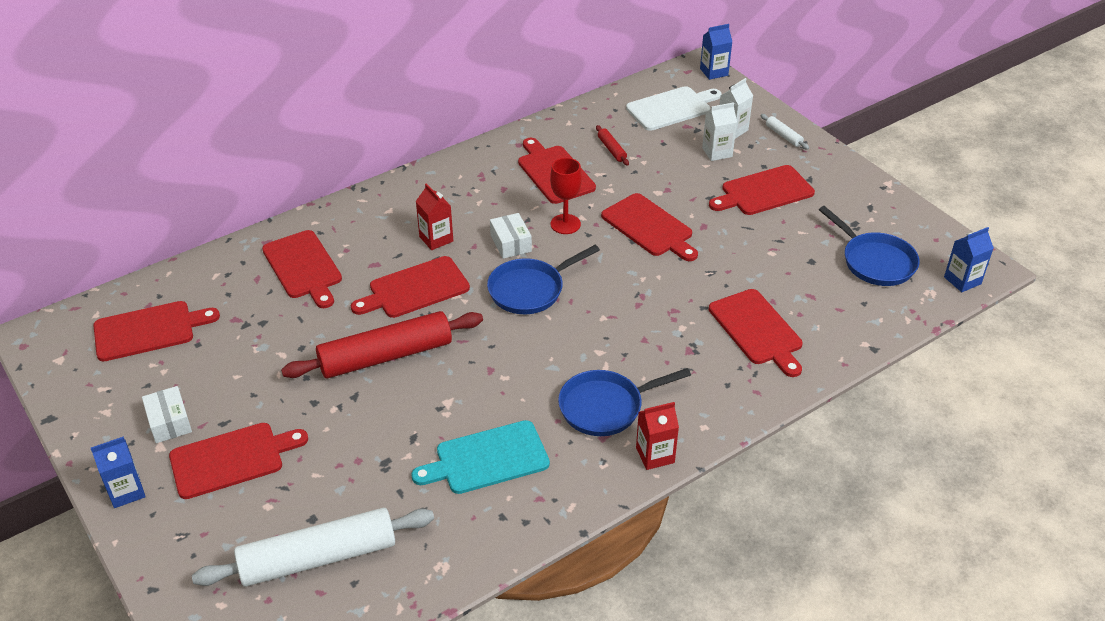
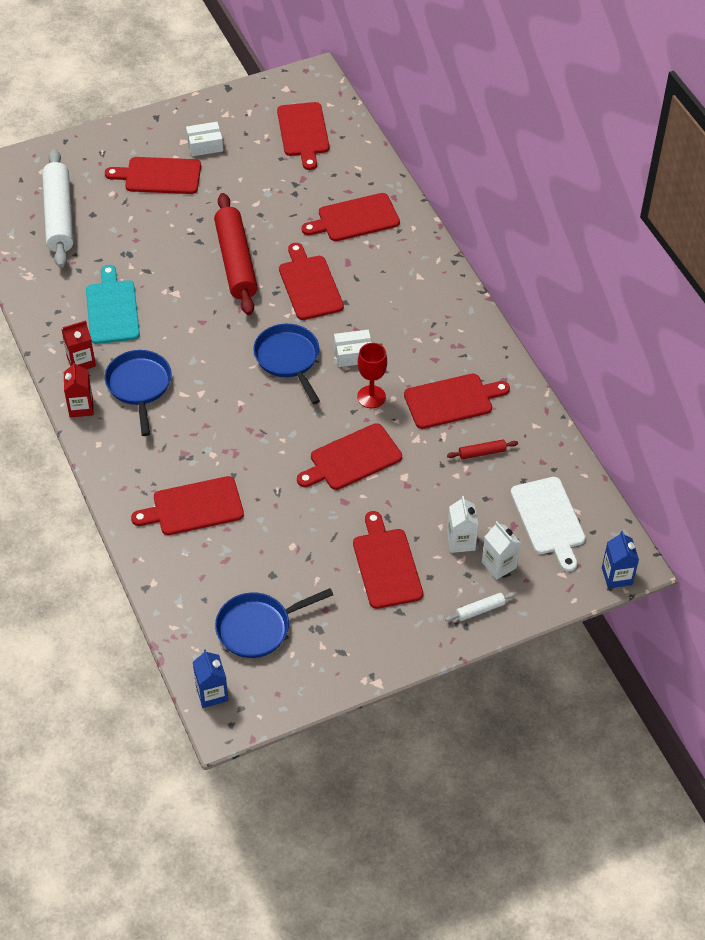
camera: 100 degrees right, 10 degrees up
blue carton [91,436,145,508] -> none
red cutting board [169,423,308,499] -> red cutting board turned 105 degrees clockwise [105,157,201,194]
red carton [416,183,453,250] -> red carton moved to [61,320,96,369]

